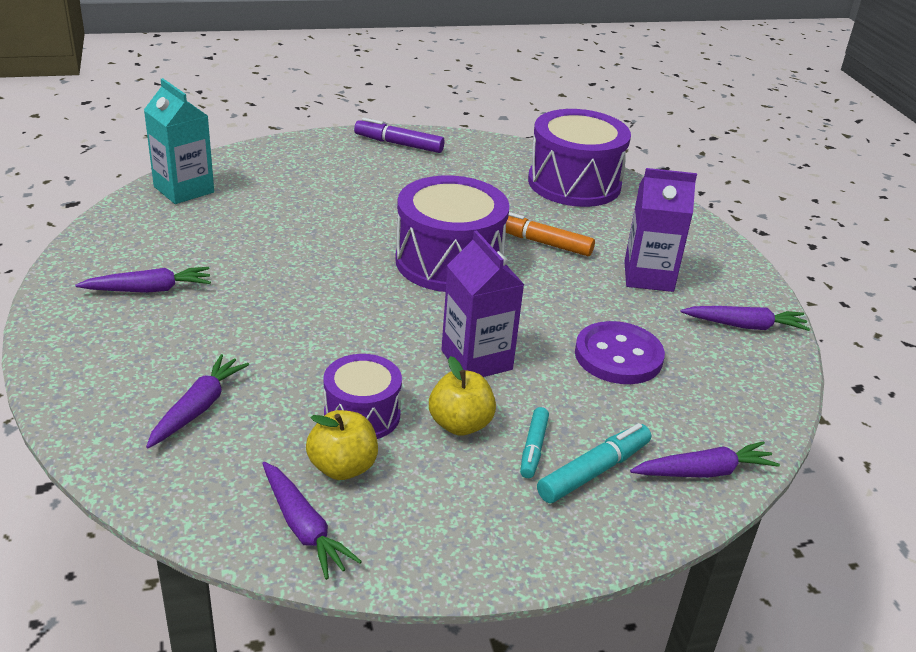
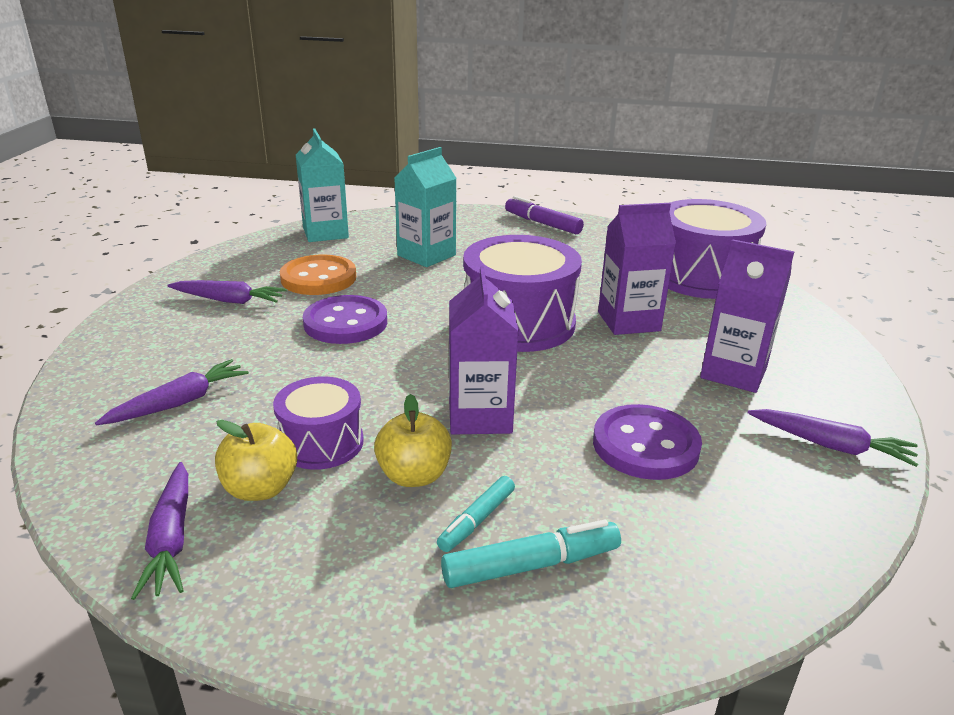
camera: 25 degrees right, 5 degrees down
orange marker [506,212,595,256] -> purple carton [598,203,676,335]
purple carrot [630,441,780,478] -> none
none -> orange button [280,255,356,295]
none -> purple button [303,295,387,344]
none -> turquoise carton [394,147,457,267]

